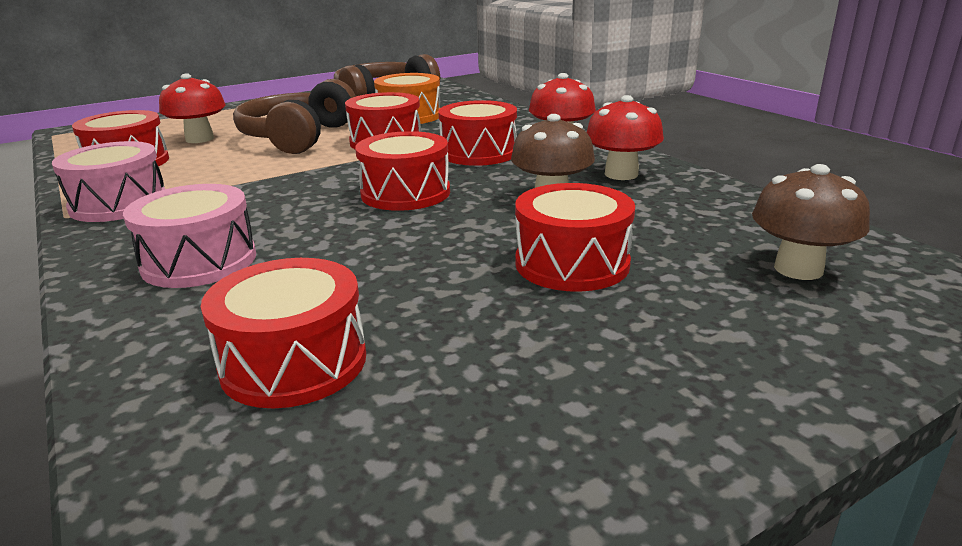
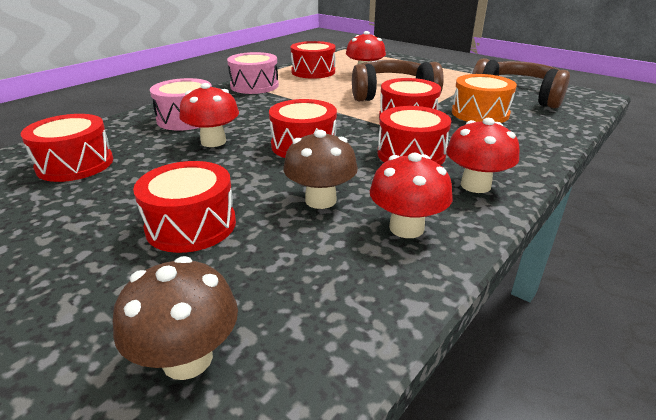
camera: 70 degrees right, 5 degrees up
none -> red mushroom [179,83,239,147]

